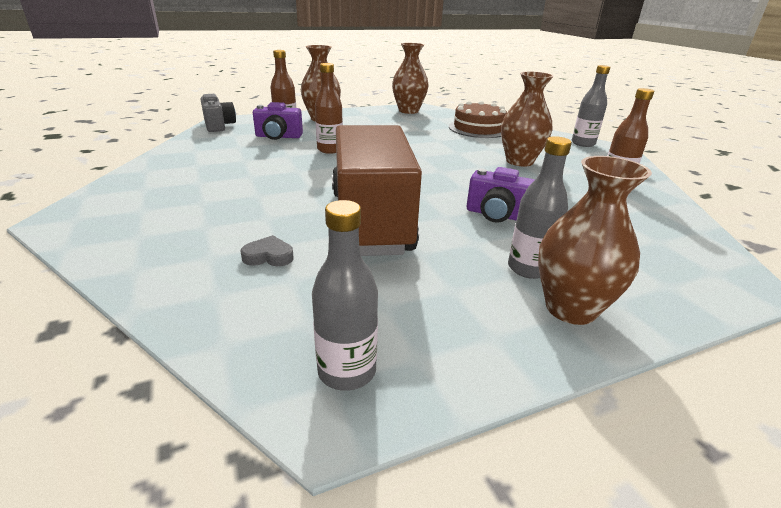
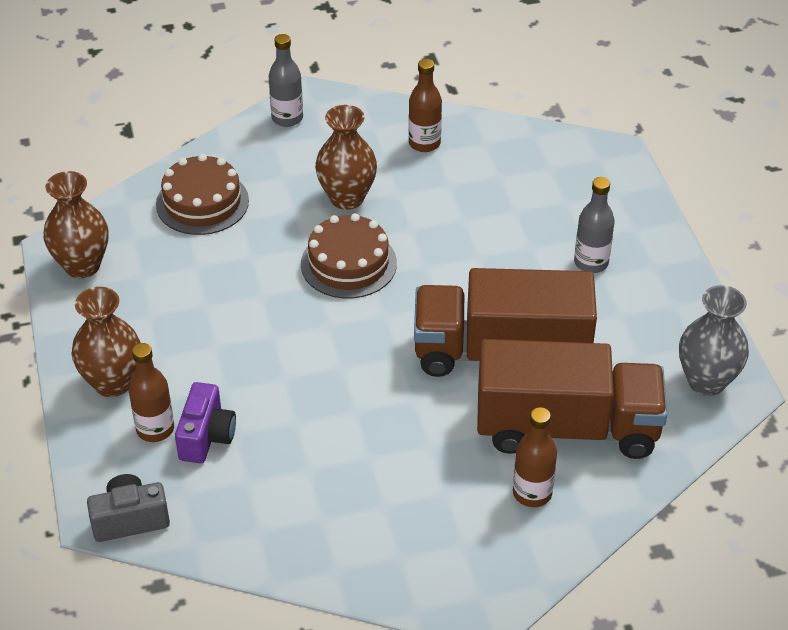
camera: 80 degrees left, 15 degrees up
grey heart [240,235,294,266] -> brown truck [477,339,667,459]
grey bottle [312,200,378,391] -> grey vase [679,285,749,396]
brown bottle [315,63,343,154] -> brown bottle moved to [513,407,557,507]
purple camera [467,167,535,223] -> none
brown vase [538,156,652,325] -> none
none -> brown cake [301,213,397,299]

